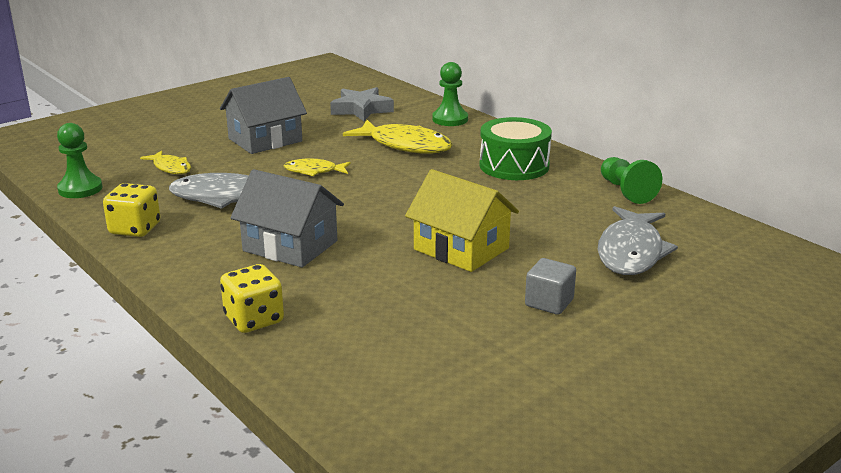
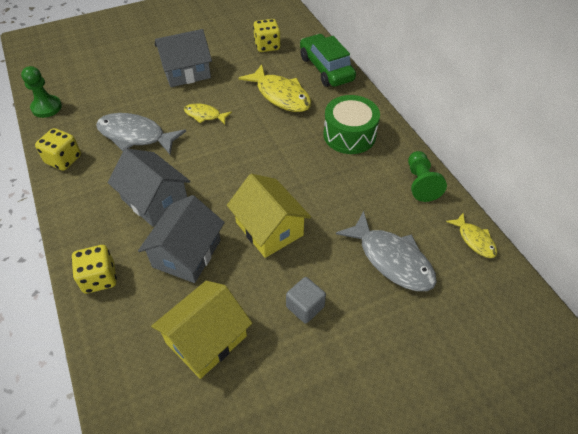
camera: 15 degrees right, 25 degrees up
yellow fish [140,151,191,174] -> yellow fish moved to [446,213,497,258]
grey star [330,87,394,121] -> yellow dice [253,19,281,52]
green pawn [432,62,468,126] -> green car [300,34,356,87]
grey fish [598,206,678,275] -> grey fish turned 75 degrees counterclockwise [336,211,437,291]
none -> grey house [138,195,225,283]
none -> yellow house [151,281,252,379]

